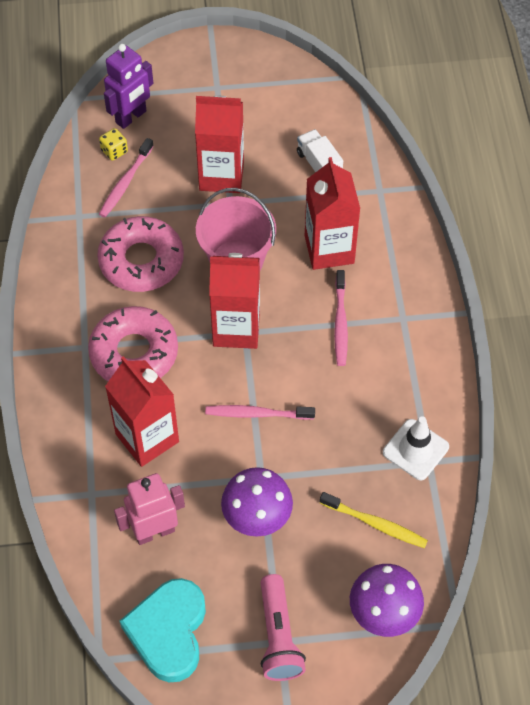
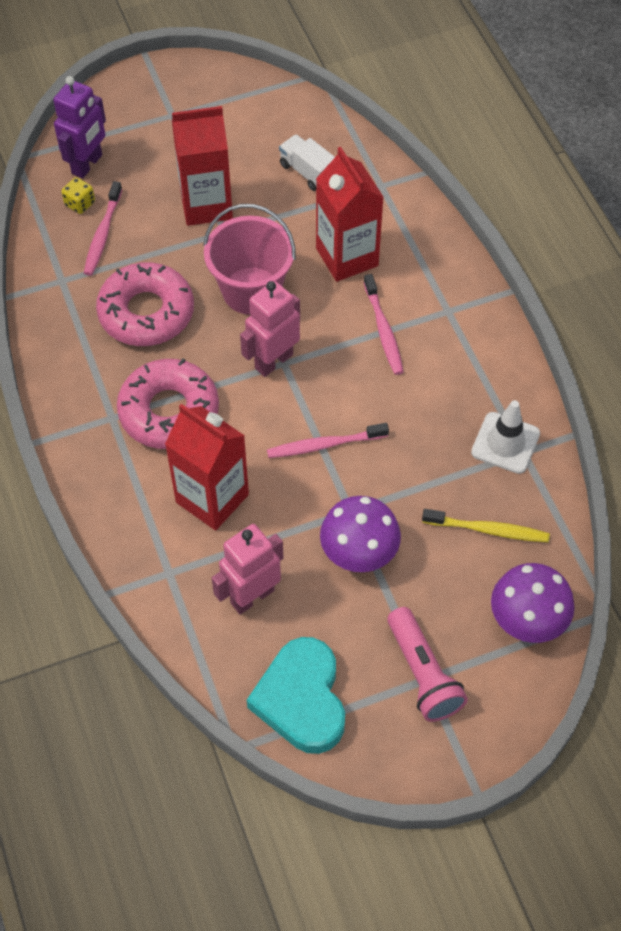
camera: 15 degrees left, 0 degrees up
red carton [209,253,260,349] -> pink robot [240,281,300,377]

